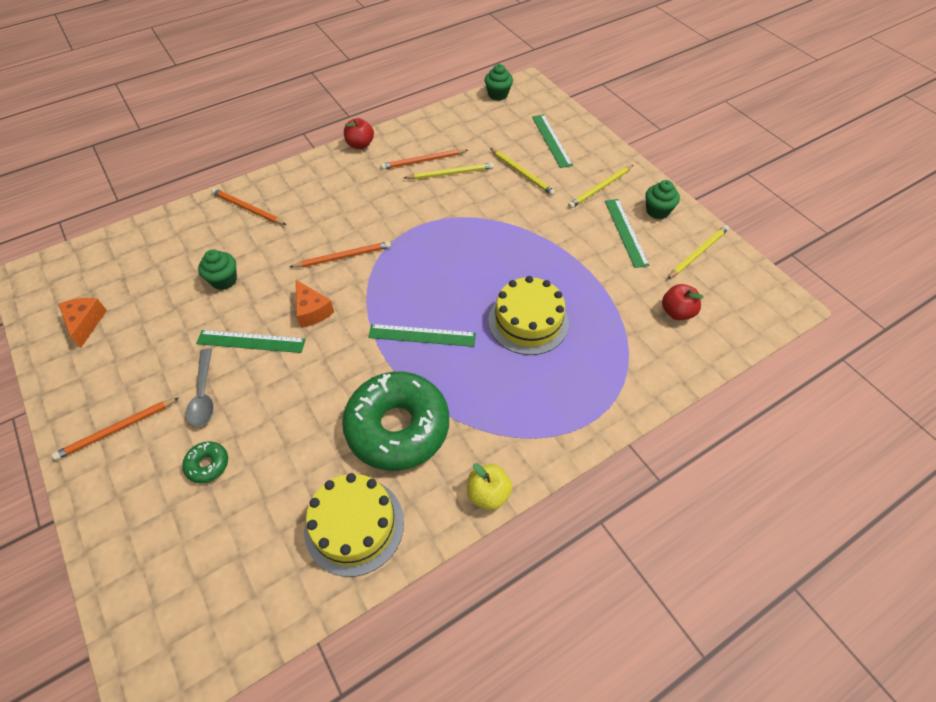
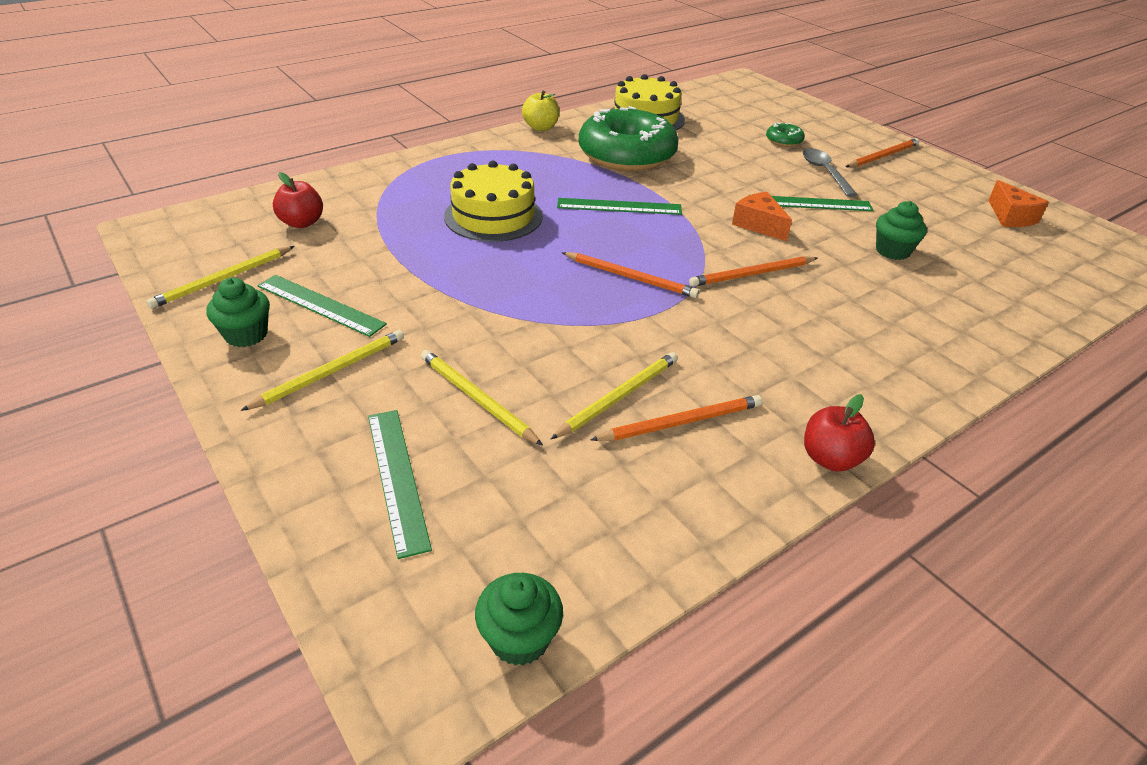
camera: 175 degrees right, 15 degrees down
orange pencil [212,188,286,225] -> orange pencil moved to [562,252,699,298]
yellow pencil [404,163,494,179] -> yellow pencil turned 150 degrees clockwise [551,352,678,439]
green ruler [605,199,650,268] -> green ruler turned 45 degrees counterclockwise [257,275,387,337]

